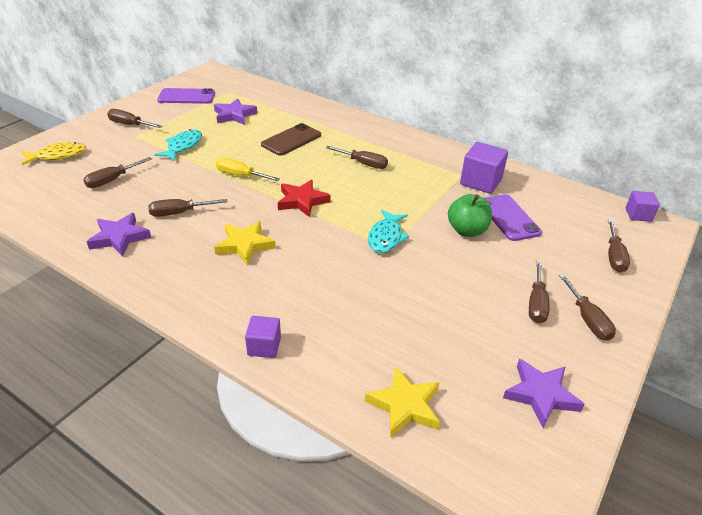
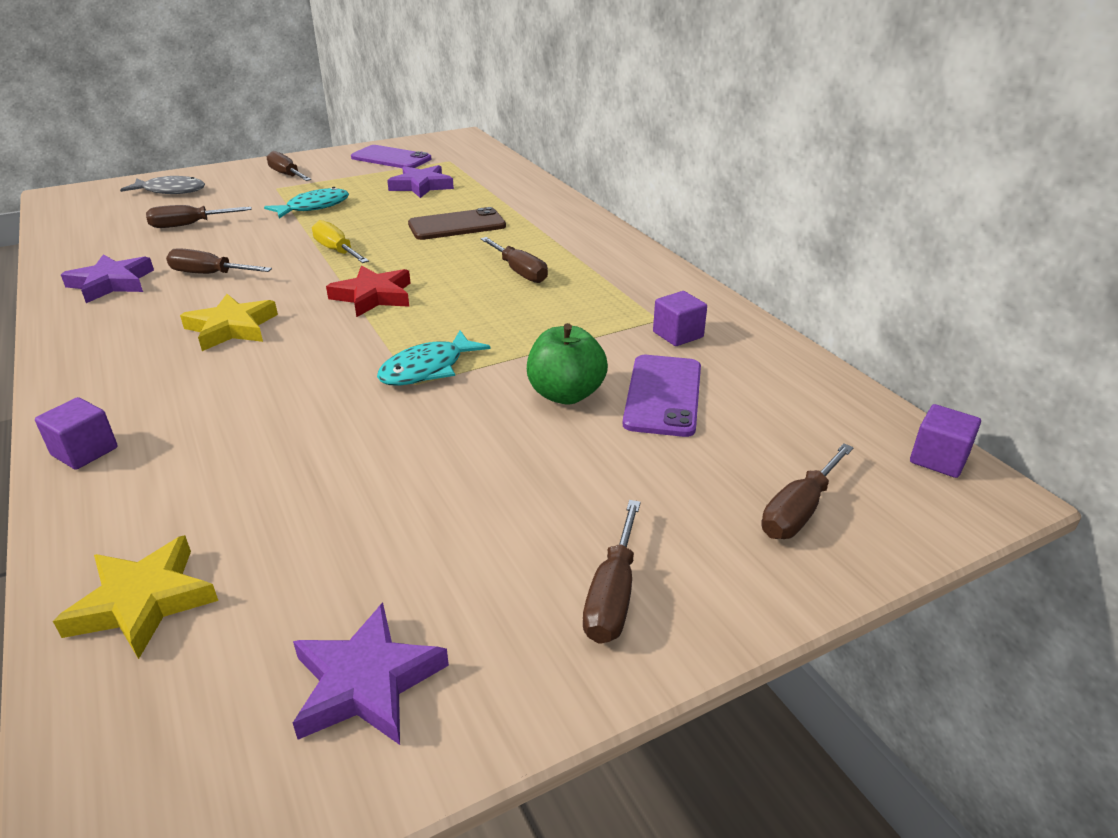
camera: 30 degrees right, 5 degrees down
yellow fish [22,142,86,165] -> grey fish [120,176,205,194]
purple cube [460,142,508,194] -> purple cube [653,291,707,346], size x0.60
brown screwdriver [529,261,550,324] -> none

